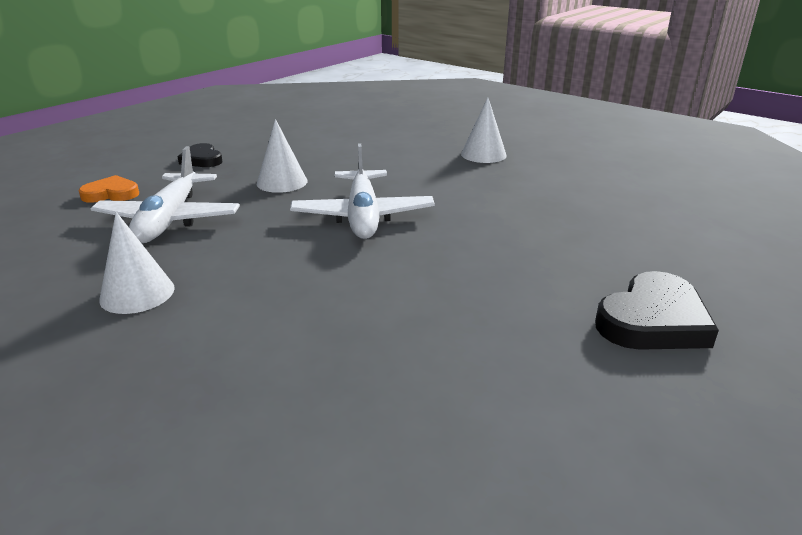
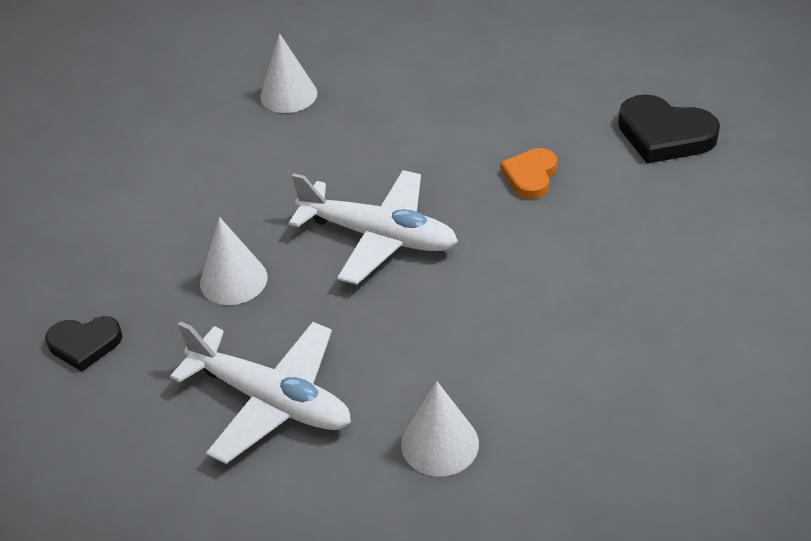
camera: 60 degrees left, 15 degrees up
orange heart [79,175,139,203] -> orange heart moved to [500,148,557,199]
black heart [595,271,719,350] -> black heart turned 135 degrees clockwise [618,94,720,164]

